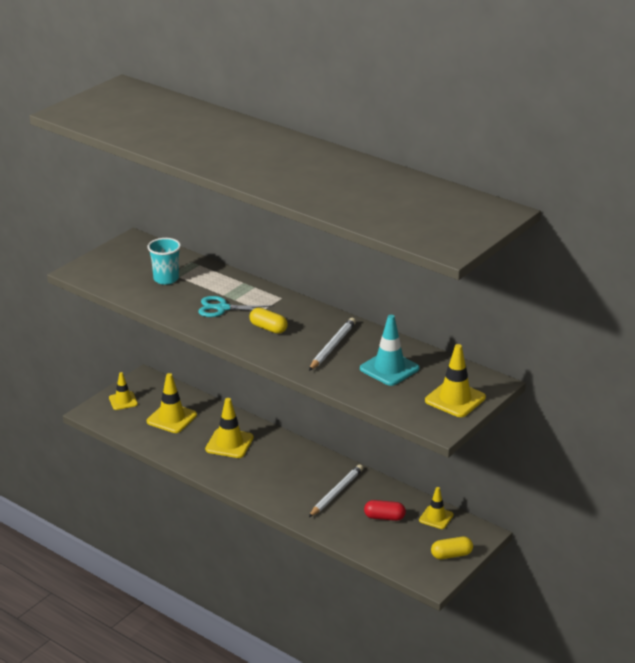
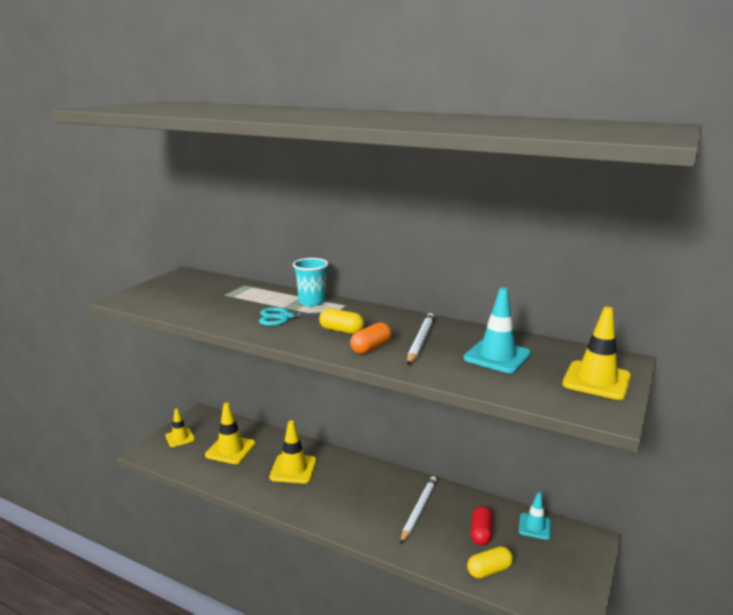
camera: 10 degrees left, 10 degrees down
turquoise cup [148,238,181,285] -> turquoise cup moved to [293,258,329,306]
red capsule [364,500,406,521] -> red capsule turned 75 degrees counterclockwise [471,506,493,546]
yellow traffic cone [419,487,453,529] -> turquoise traffic cone [519,492,551,540]
yellow capsule [431,537,473,559] -> yellow capsule moved to [467,546,513,578]
none -> orange capsule [350,322,392,354]

